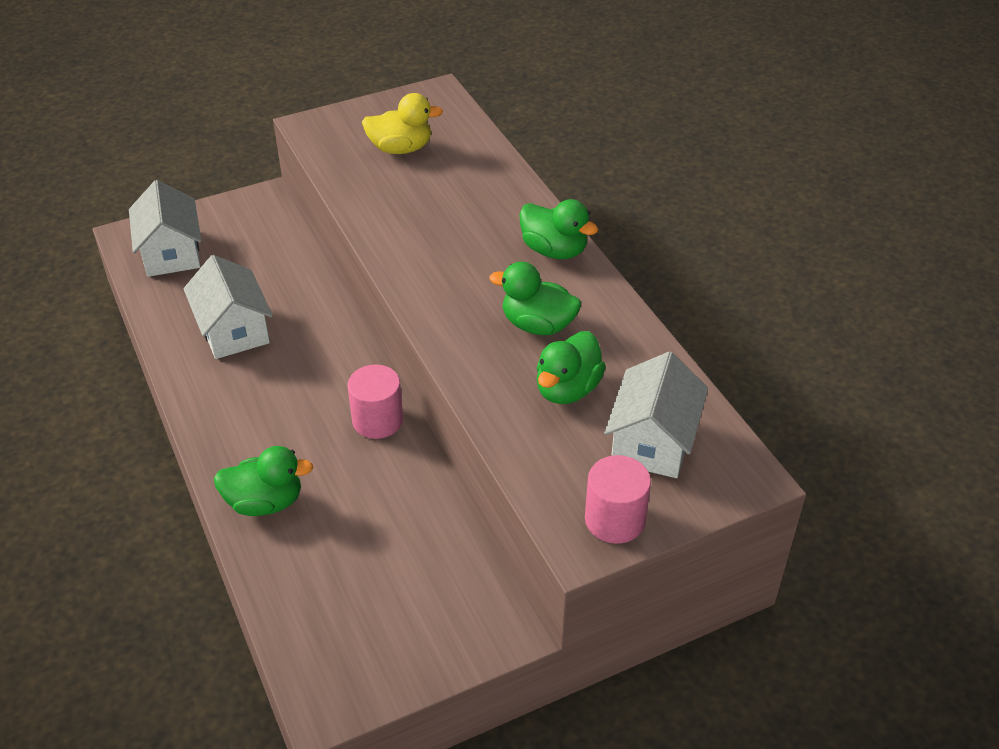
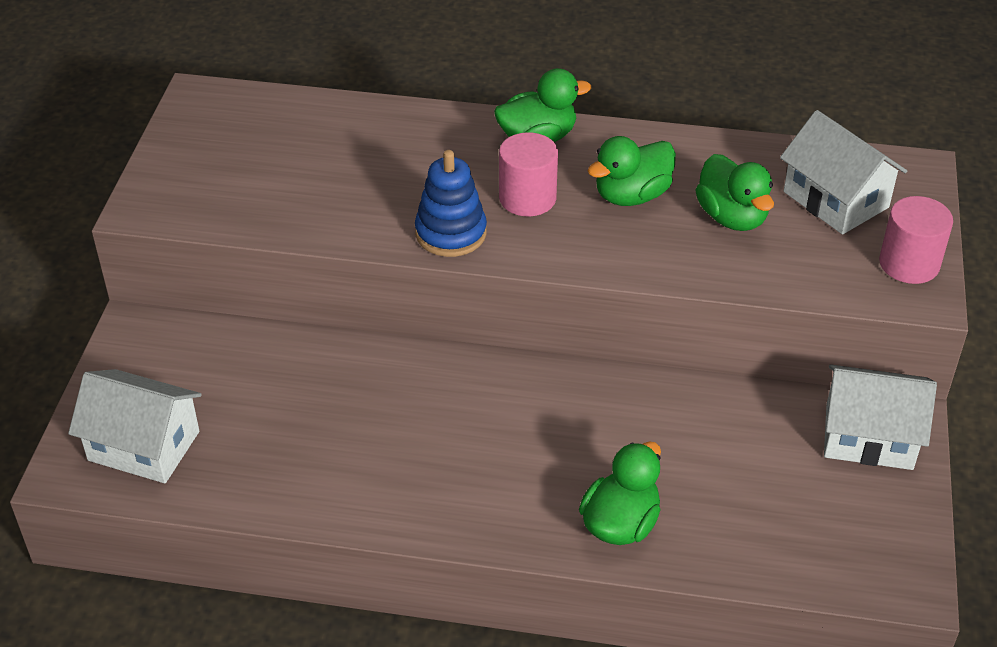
camera: 55 degrees left, 0 degrees up
white house [184,255,273,359] -> white house moved to [824,365,937,470]
pink cylinder [348,364,403,439] -> pink cylinder moved to [499,132,558,216]
yellow duck [362,93,443,154] -> none
none -> blue stacking toy [415,150,487,257]

